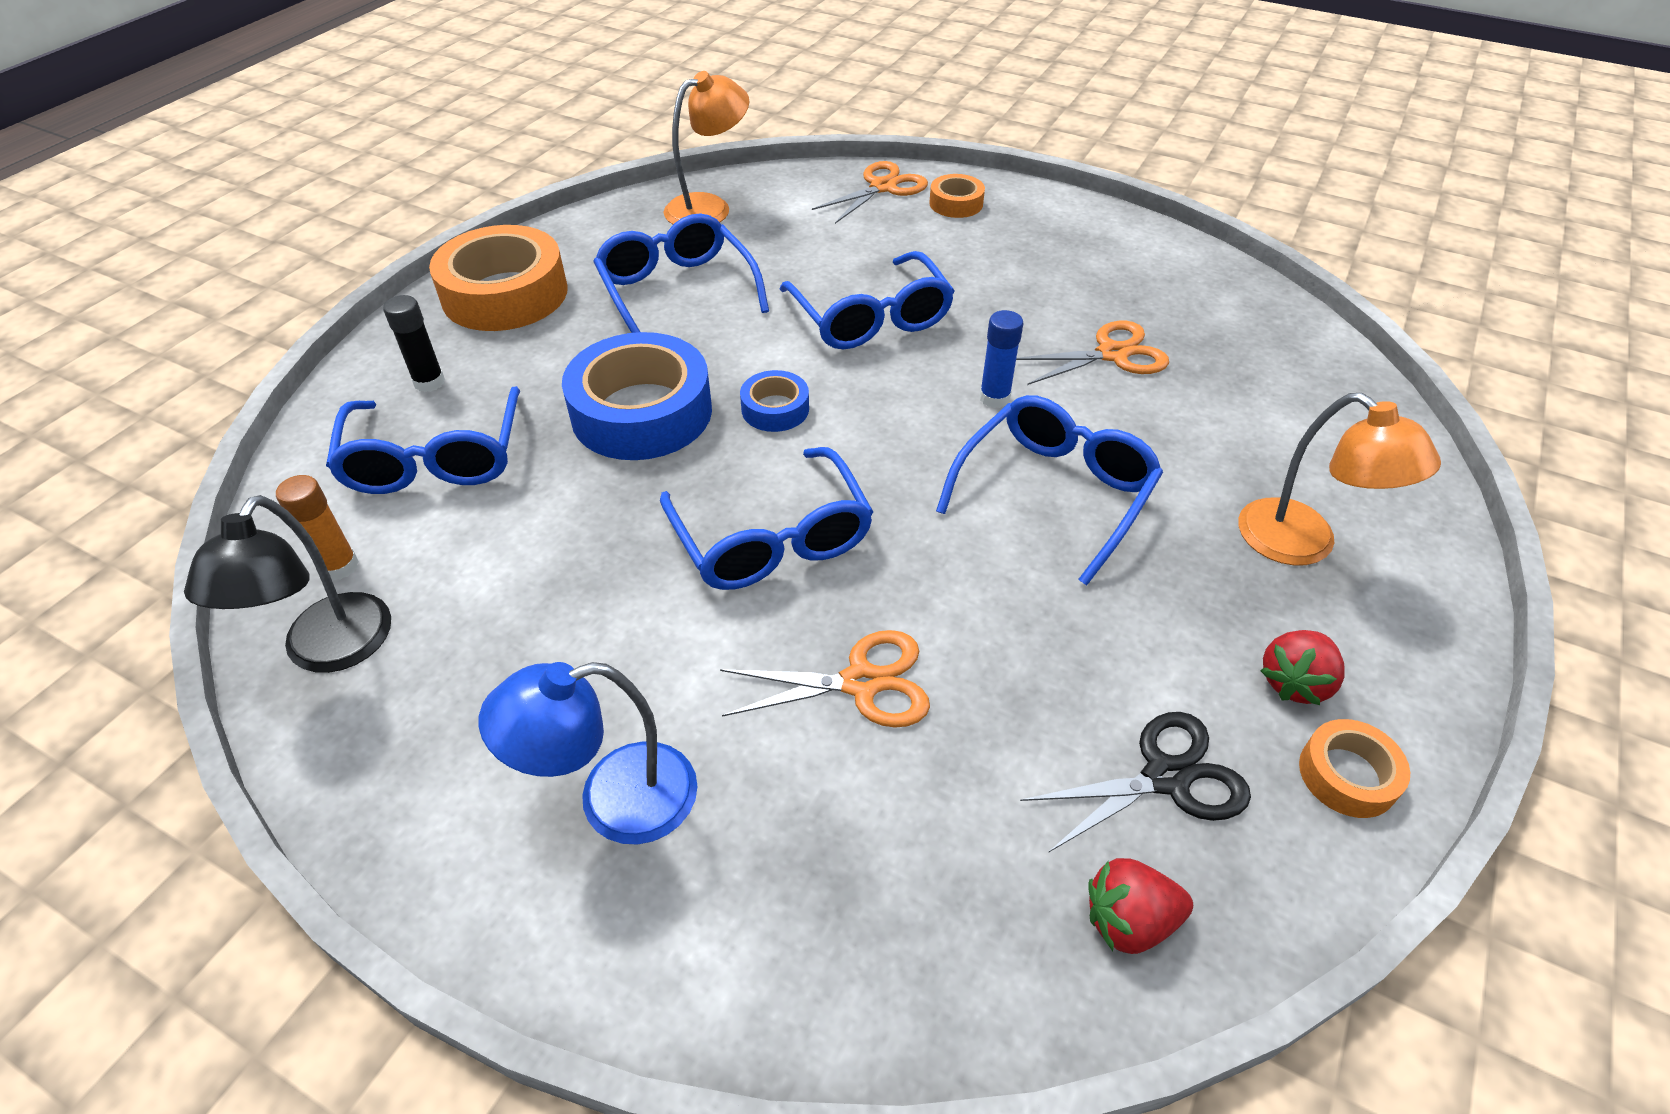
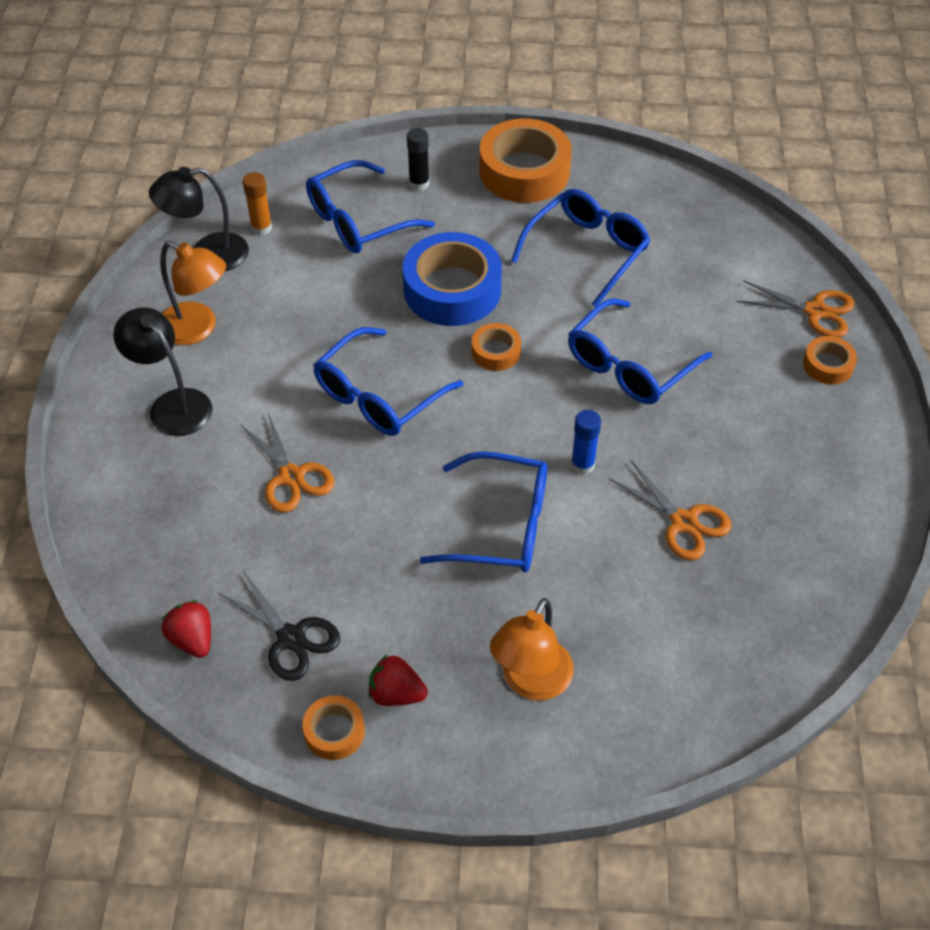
camera: 65 degrees right, 5 degrees up
blue lamp [479,662,698,845] -> black lamp [113,307,212,436]
orange lamp [663,71,749,224] -> orange lamp moved to [160,241,226,345]
blue tape [740,370,809,432] -> orange tape [472,323,521,371]

